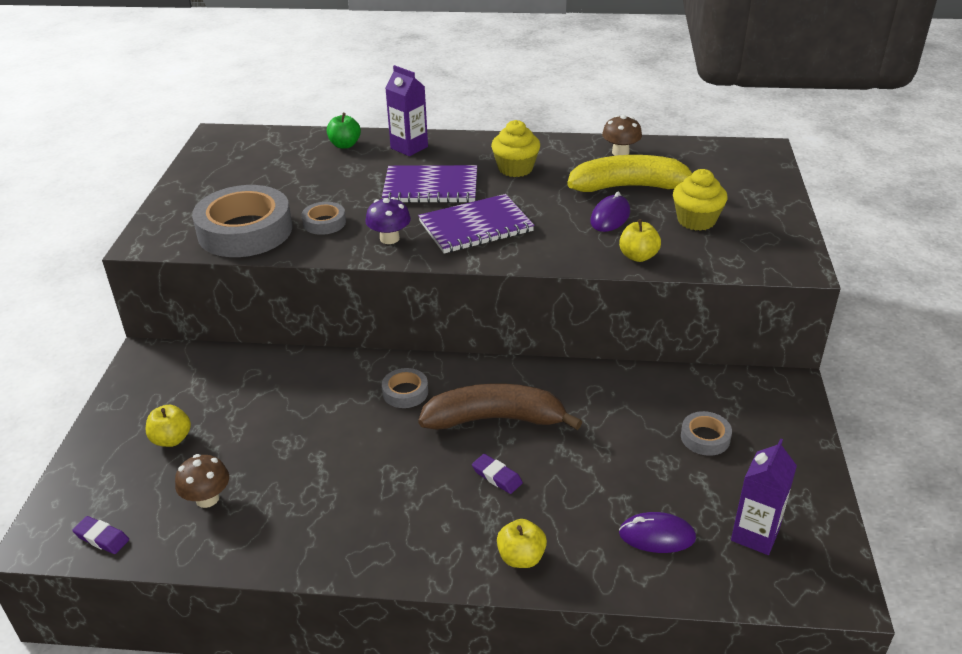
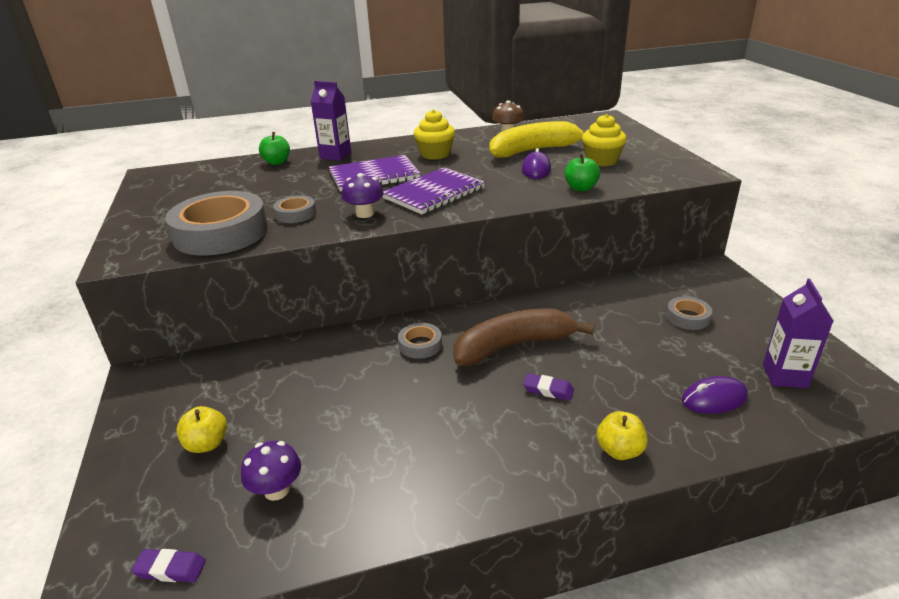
camera: 20 degrees left, 5 degrees down
brown mushroom [175,454,229,508] -> purple mushroom [241,441,301,501]
yellow apple [619,219,661,262] -> green apple [565,154,600,191]

